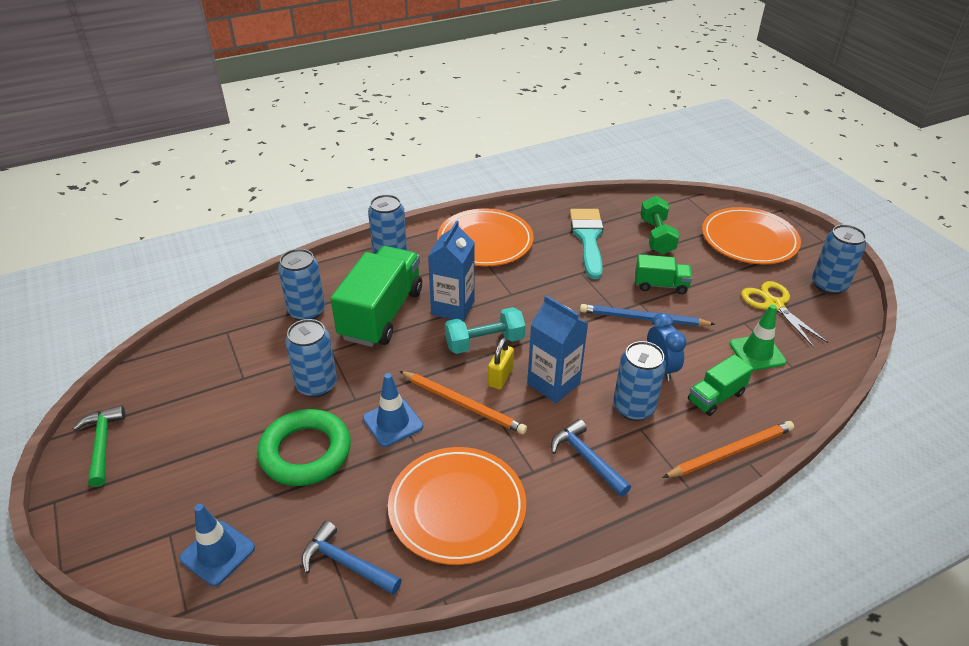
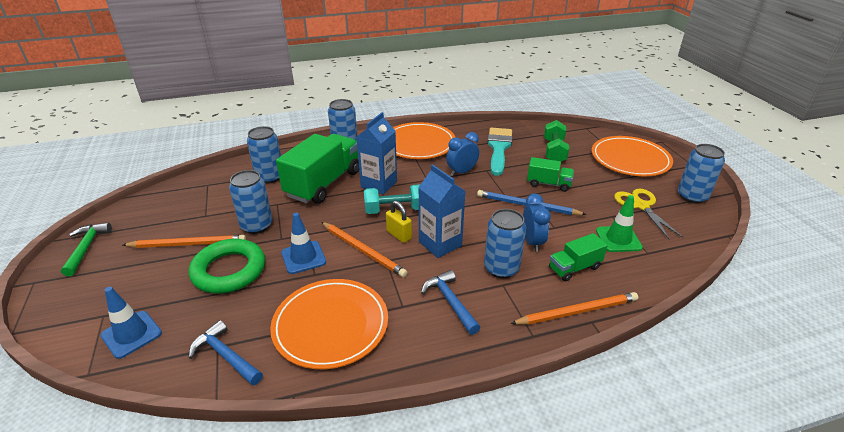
camera: 10 degrees right, 5 degrees down
yellow padlock [488,337,514,389] -> yellow padlock turned 75 degrees counterclockwise [386,201,412,243]
none -> orange pencil [123,235,246,248]
none -> blue clock [446,132,479,176]

